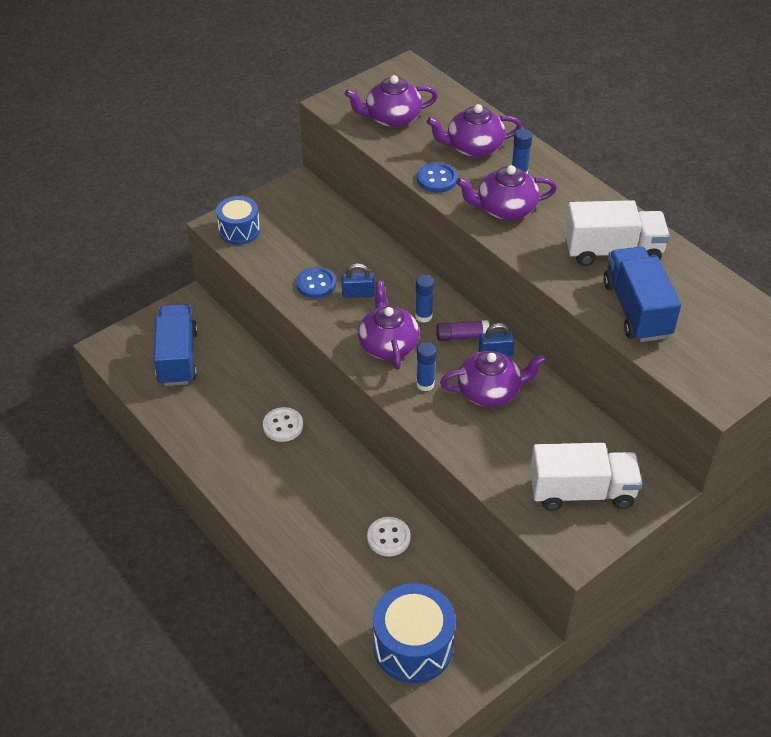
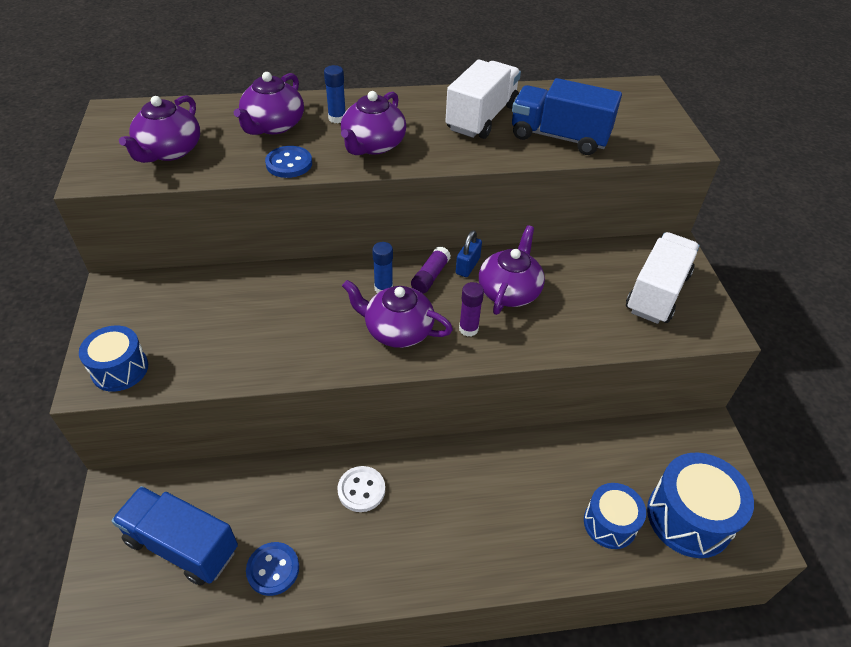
camera: 60 degrees left, 0 degrees up
blue button [296,267,336,298] -> blue button moved to [246,542,299,596]
blue padlock [341,263,374,298] -> none
white button [367,517,411,556] -> none
blue glue stick [416,342,436,391] -> purple glue stick [459,282,484,337]
none -> blue drum [584,483,646,549]

